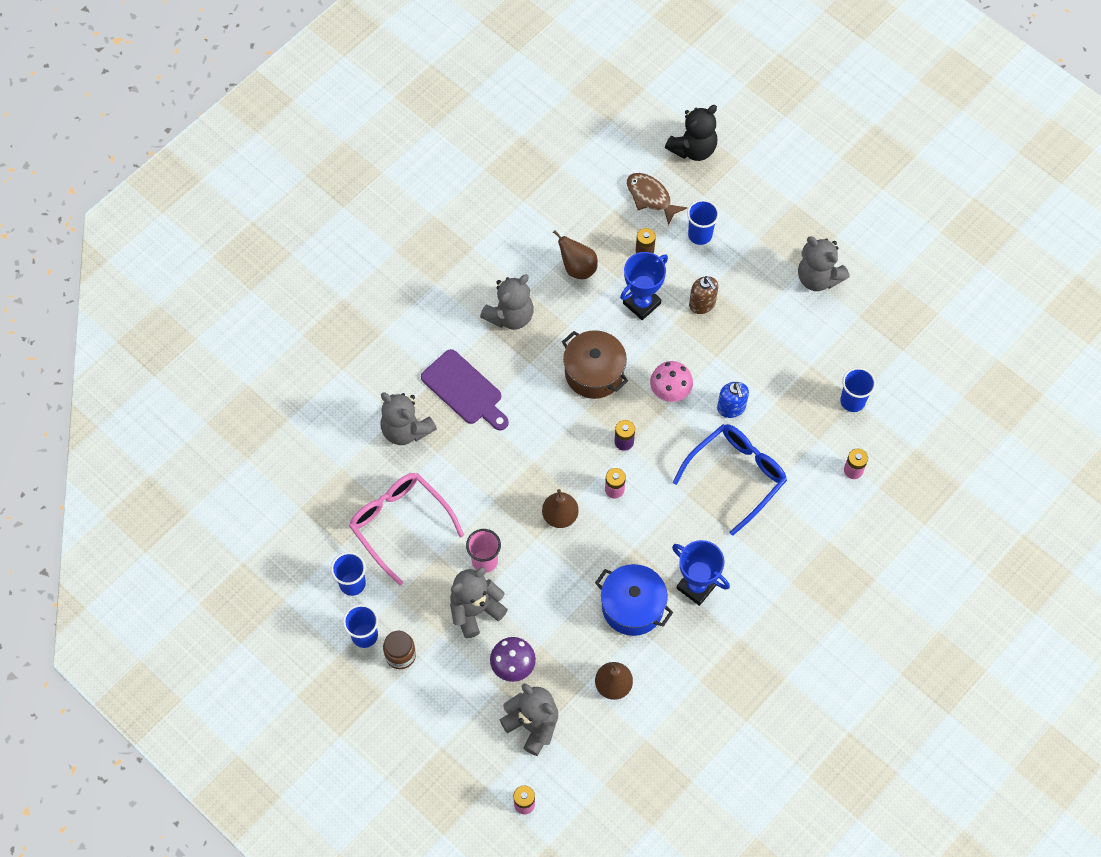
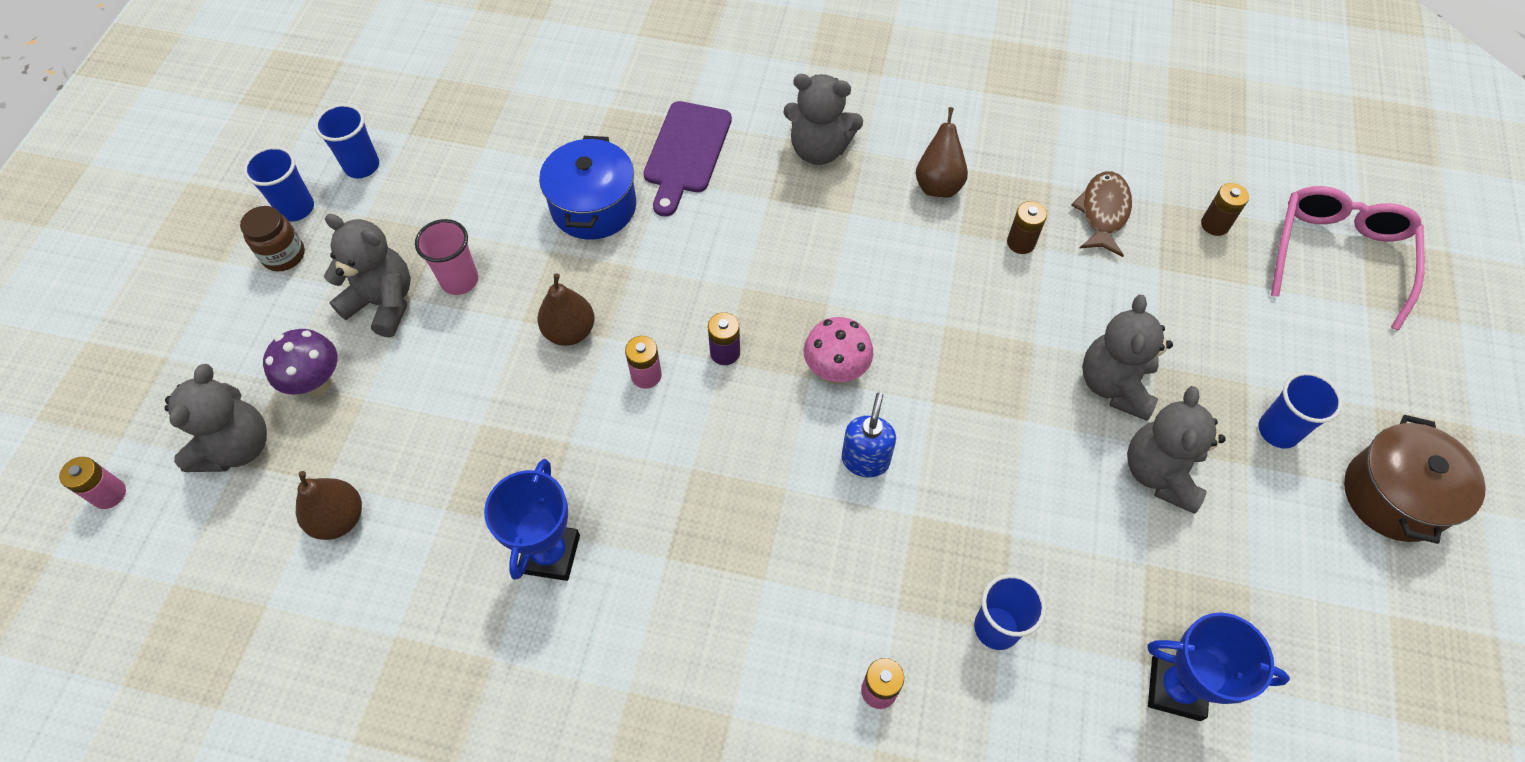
camera: 60 degrees right, 5 degrees down
pink glasses [349,473,464,586] -> pink glasses moved to [1271,186,1425,331]
grey teddy bear [380,392,437,445] -> grey teddy bear moved to [1082,295,1173,421]
brown pot [562,330,628,399] -> brown pot moved to [1344,415,1486,544]
blue pot [595,564,673,636] -> blue pot moved to [539,136,636,240]
blue trophy [620,252,668,320] -> blue trophy moved to [1147,613,1290,721]
black teddy bear [665,105,717,161] -> brown battery [1201,183,1249,236]
blue glasses [673,424,787,536] -> none
blue cup [687,199,719,245] -> blue cup moved to [1259,372,1343,448]
brown soap dispenser [689,276,718,314] -> none
blue soap dispenser [717,382,749,418] -> blue soap dispenser turned 150 degrees clockwise [842,393,896,477]

